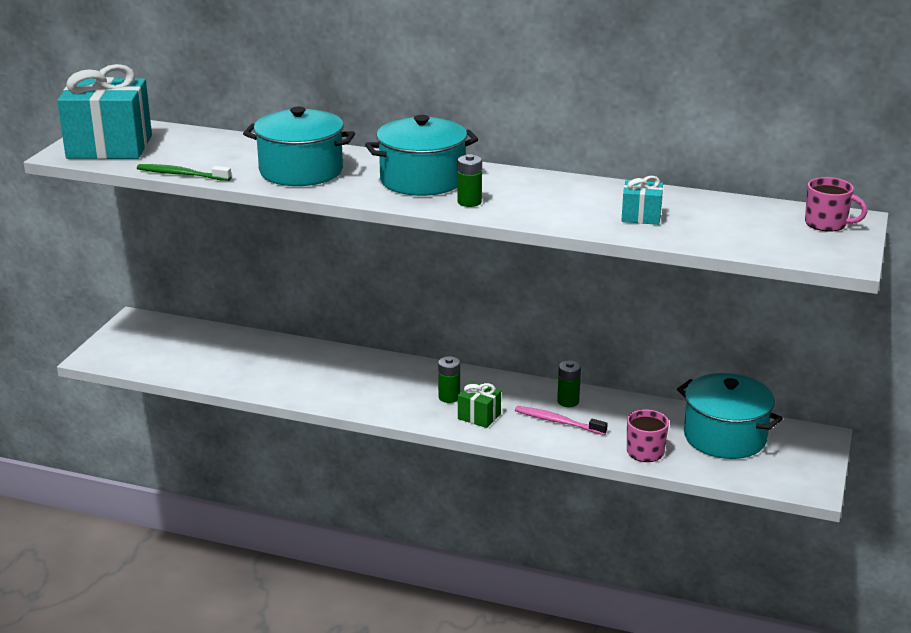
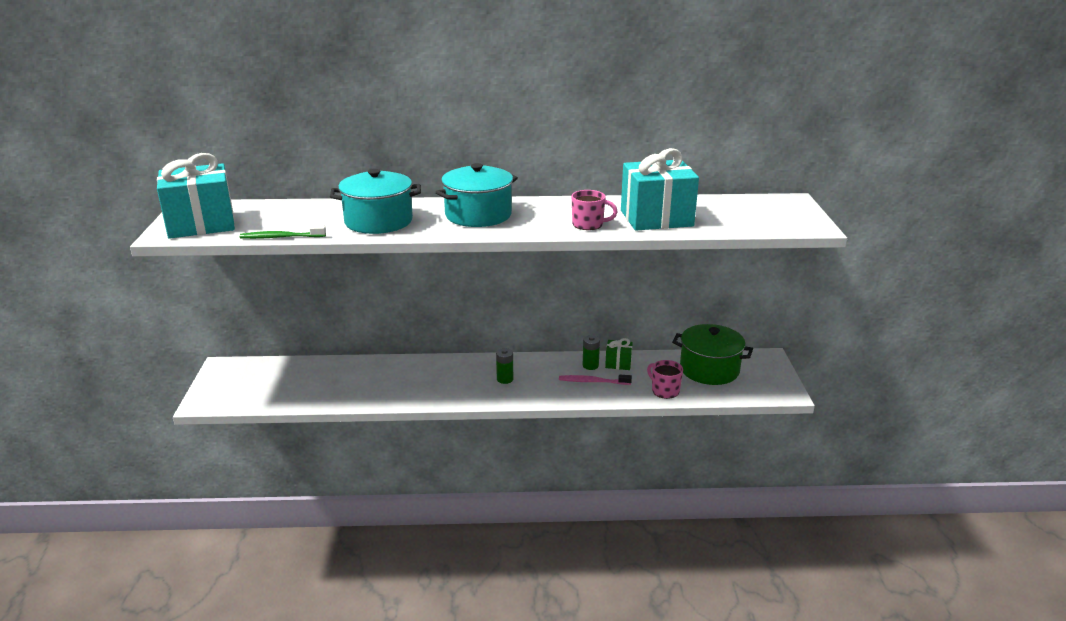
camera: 20 degrees left, 0 degrees up
green battery [457,154,482,207] -> none
green gift [458,382,501,428] -> green gift moved to [605,338,633,370]
turquoise gift [621,176,663,225] -> turquoise gift [621,148,699,231], size x2.16
turquoise pot [677,373,783,459] -> green pot [672,324,753,385]
pink mug [805,177,868,232] -> pink mug moved to [572,190,618,230]

